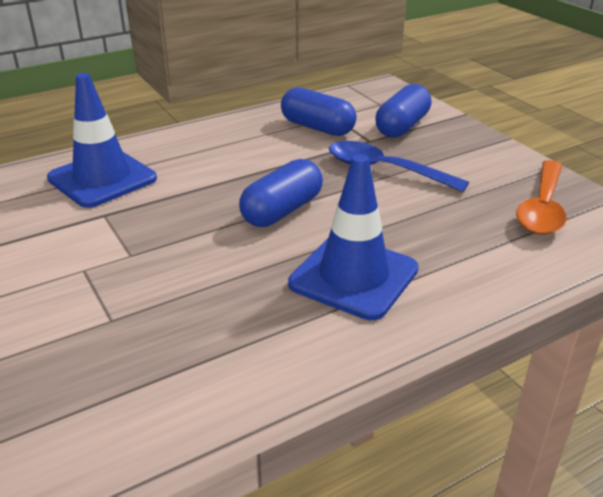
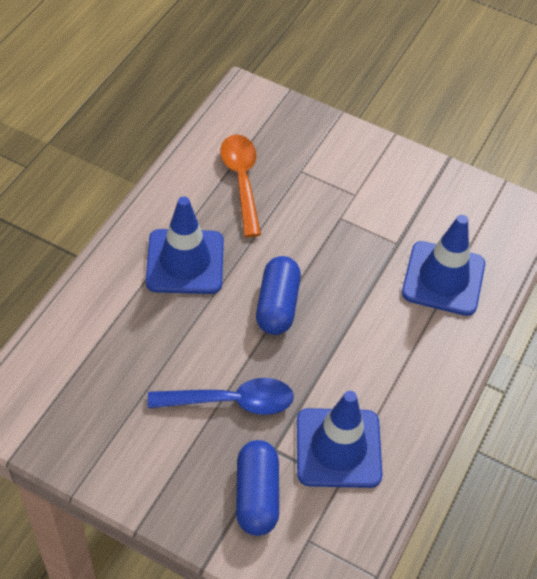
camera: 145 degrees right, 20 degrees up
blue capsule [281,87,357,136] -> blue traffic cone [297,391,382,488]
orange spoon [516,160,567,235] -> orange spoon moved to [220,135,261,237]

